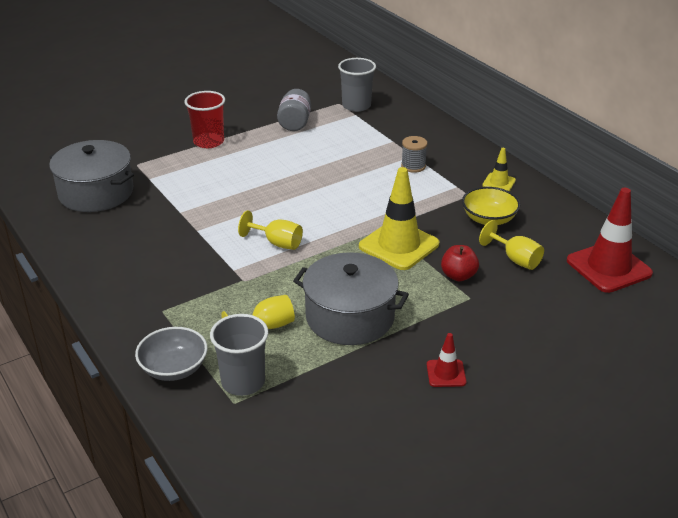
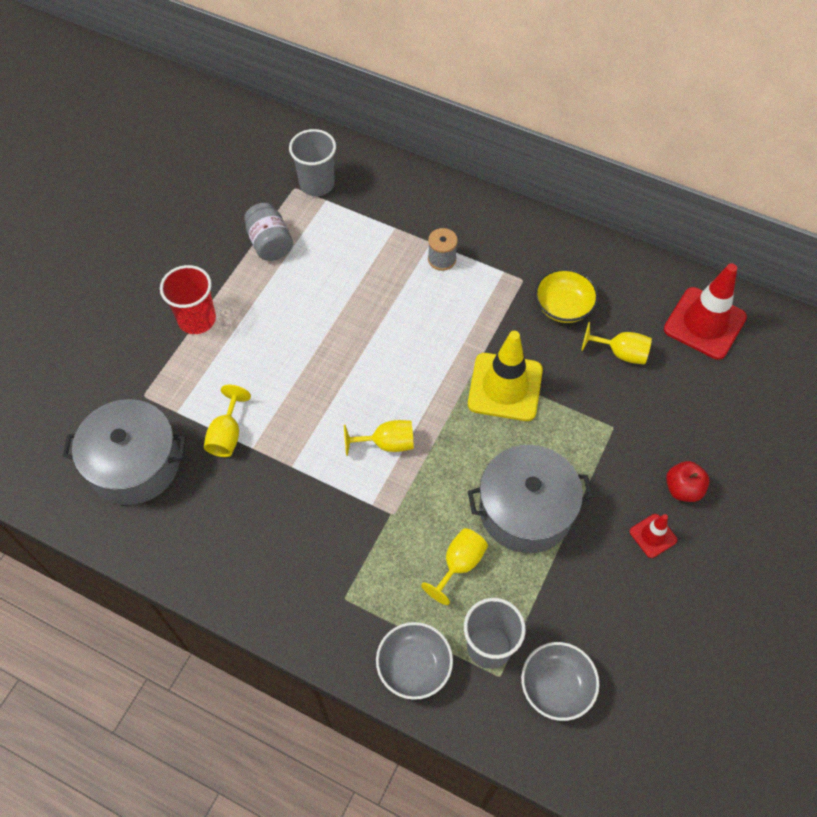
camera: 30 degrees left, 25 degrees up
red apple [441,245,479,281] -> red apple moved to [666,461,710,502]
yellow traffic cone [482,148,516,191] -> none
none -> yellow goblet [204,385,251,457]
none -> grey bowl [521,642,599,721]

